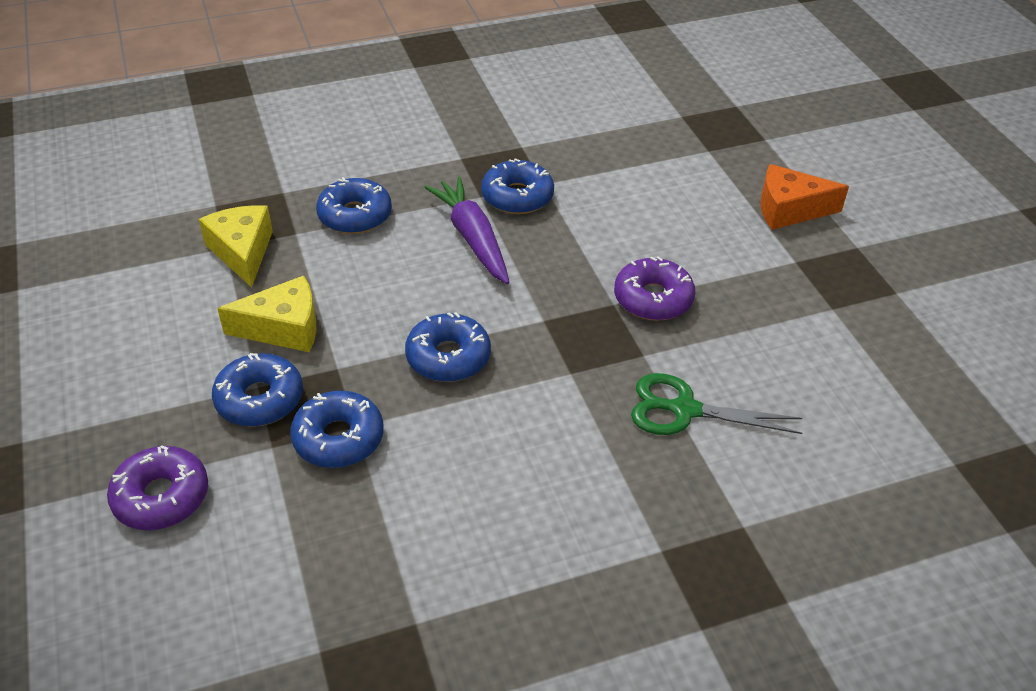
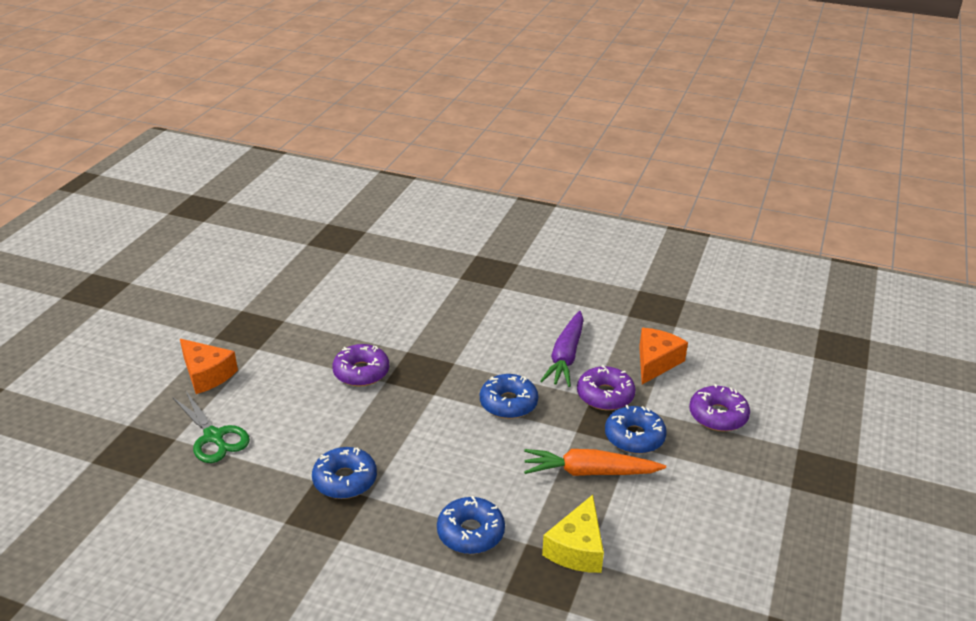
camera: 140 degrees left, 10 degrees down
yellow cheese [217,276,316,352] -> orange carrot [524,449,666,476]
blue donut [290,391,384,468] -> purple donut [577,365,636,410]
purple carrot [424,177,509,284] -> purple carrot moved to [540,311,584,387]
green scissors [631,373,802,435] -> green scissors moved to [173,390,250,463]
none -> orange cheese [639,328,688,384]

